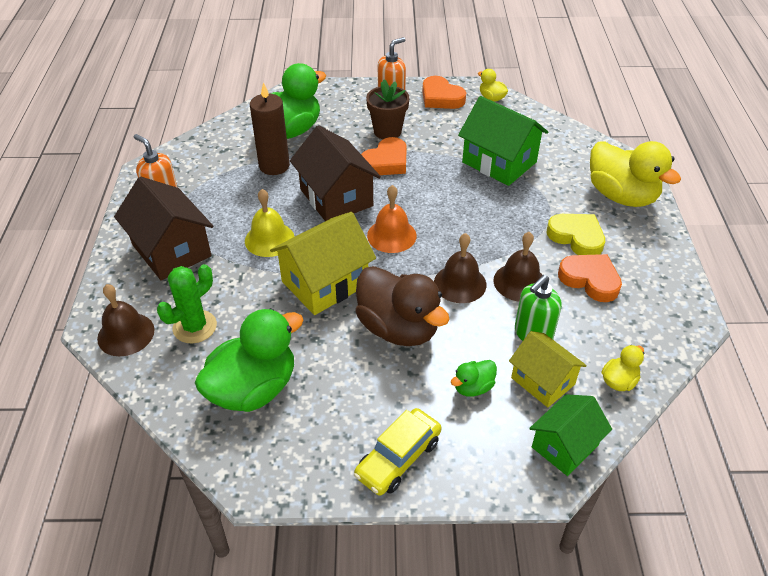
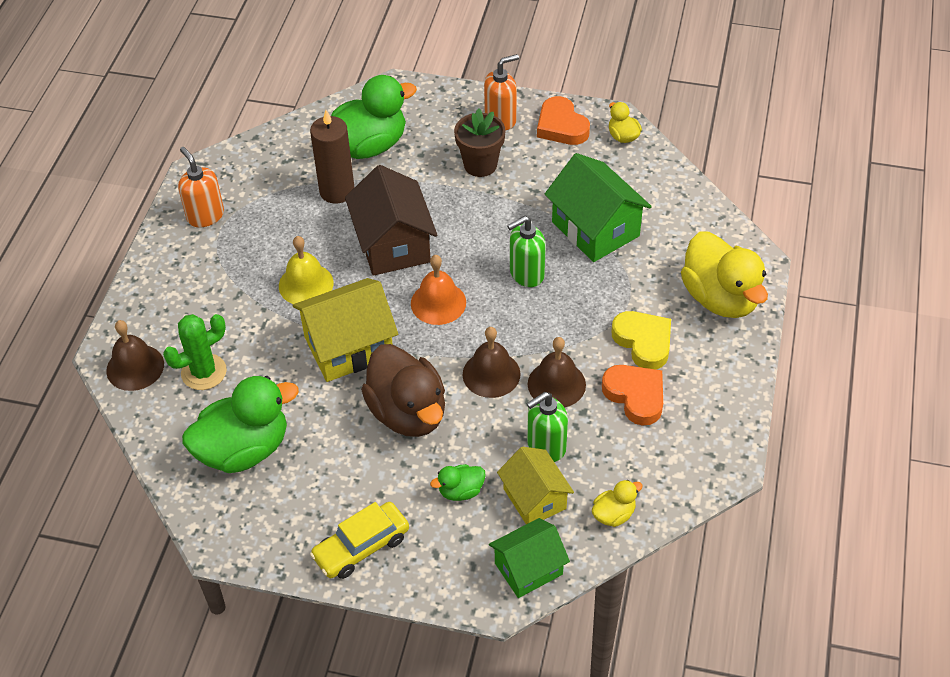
camera: 15 degrees right, 5 degrees up
brown house [114,177,213,281] -> none
orange heart [361,137,407,175] -> none
none -> green soap dispenser [507,216,546,287]

